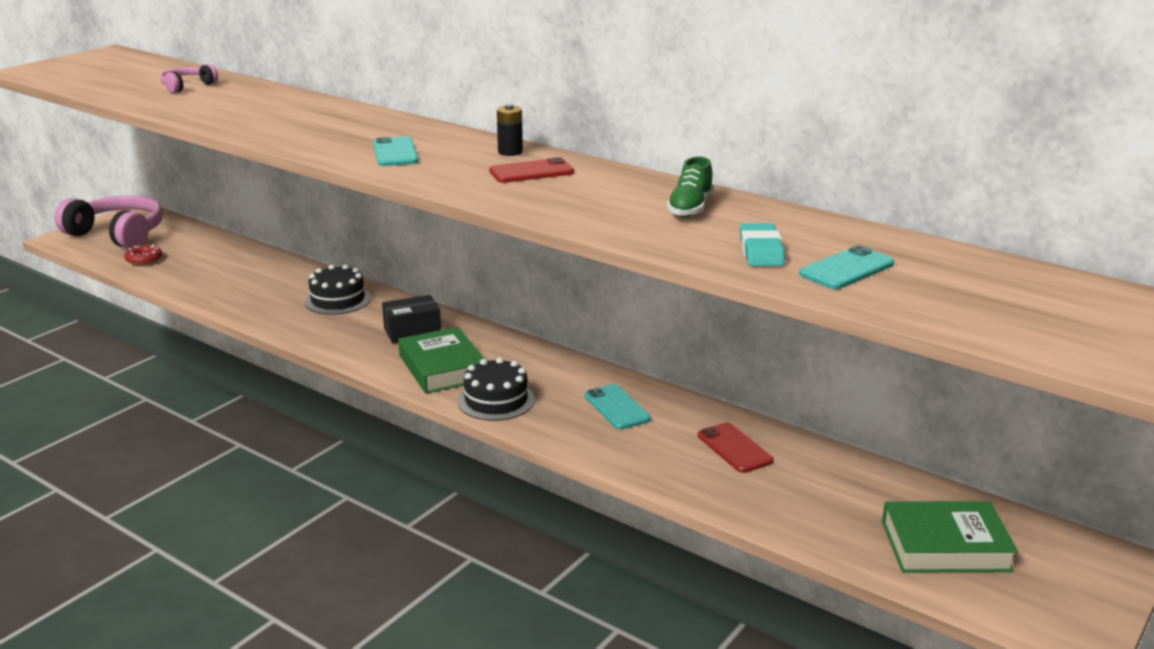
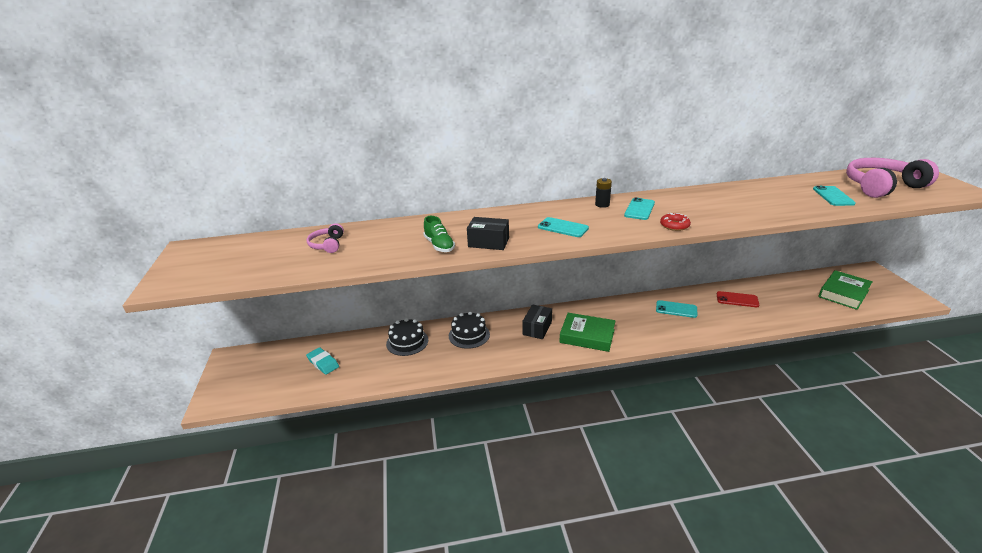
camera: 45 degrees left, 5 degrees up
pink headphones [54,196,163,249] -> pink headphones moved to [846,158,939,198]
red donut [124,244,162,265] -> red donut moved to [660,213,691,231]
black cake [458,357,535,421] -> black cake moved to [386,318,428,356]
red phone [489,157,574,183] -> turquoise phone [624,197,655,220]
green shoe [667,157,713,217] -> green shoe moved to [423,216,455,252]
turquoise eraser [740,223,785,266] -> turquoise eraser moved to [306,347,339,375]
none -> black box [467,217,509,250]

